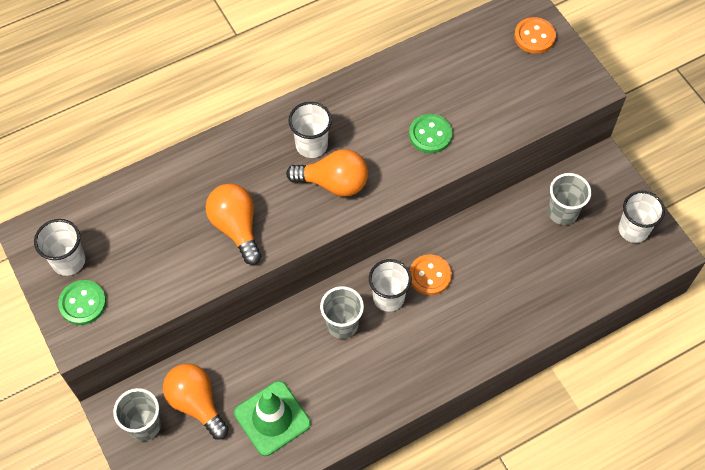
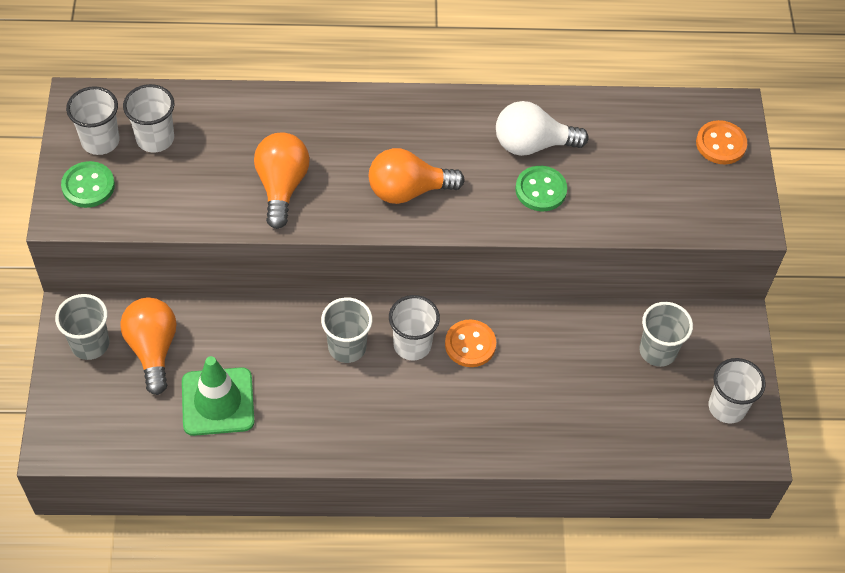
camera: 25 degrees right, 5 degrees down
orange light bulb [286,149,368,197] -> orange light bulb turned 135 degrees clockwise [369,148,465,204]
white cup [288,102,332,158] -> white cup moved to [123,84,174,153]
none -> white light bulb [496,101,588,156]

